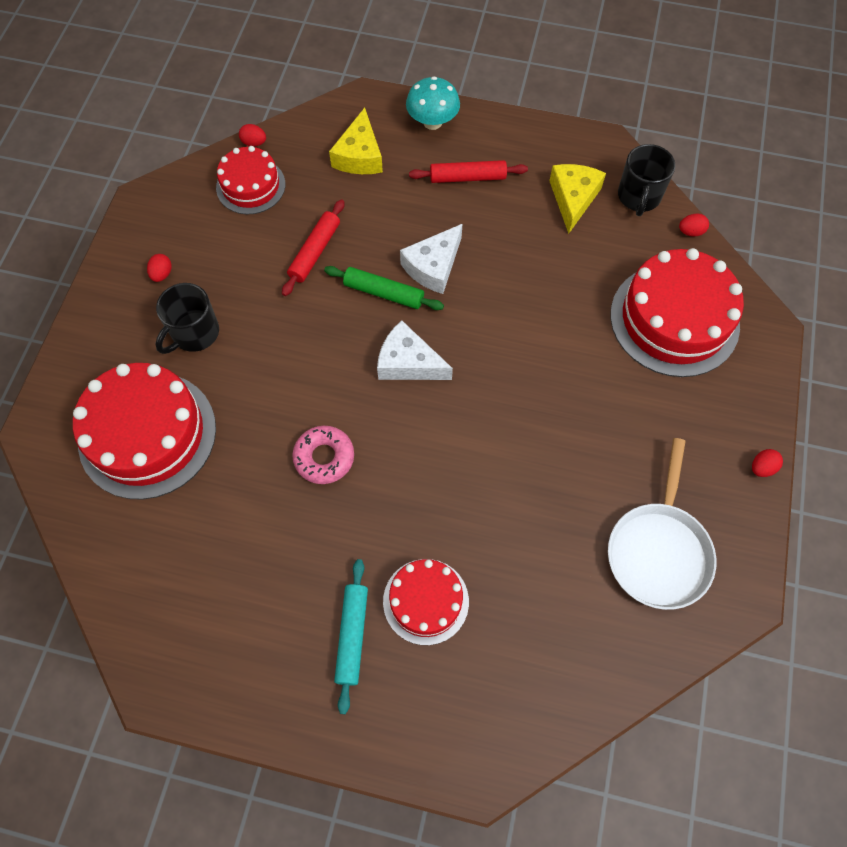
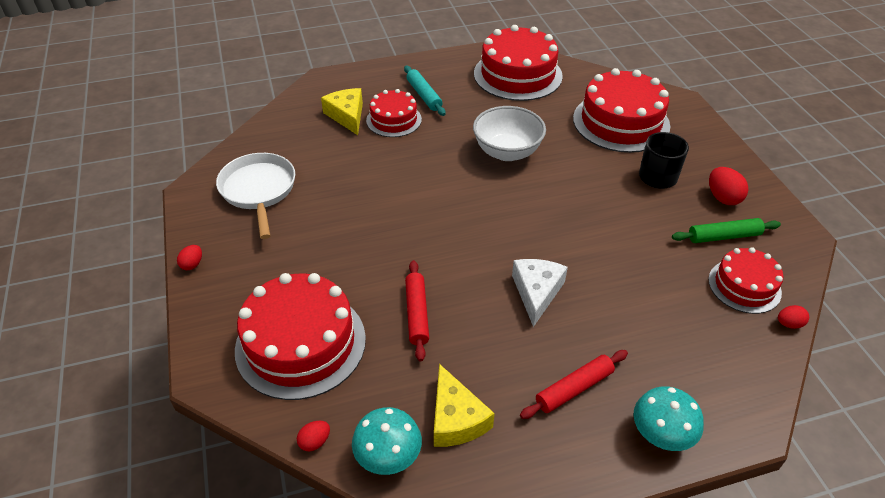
camera: 150 degrees right, 20 degrees down
red egg [147,254,172,282] -> red egg [709,167,749,205], size x1.67
red rolling pin [282,199,344,296] -> red rolling pin moved to [405,260,429,361]
pink donut [292,426,354,484] -> white bowl [473,106,546,161]
green rolling pin [324,266,444,310] -> green rolling pin moved to [672,218,781,243]
yellow cheese [329,108,383,174] -> yellow cheese moved to [321,88,363,135]
white cheese [377,320,453,380] -> none
black mug [618,144,675,216] -> turquoise mushroom [352,407,422,475]
none -> red cake [474,25,563,101]

